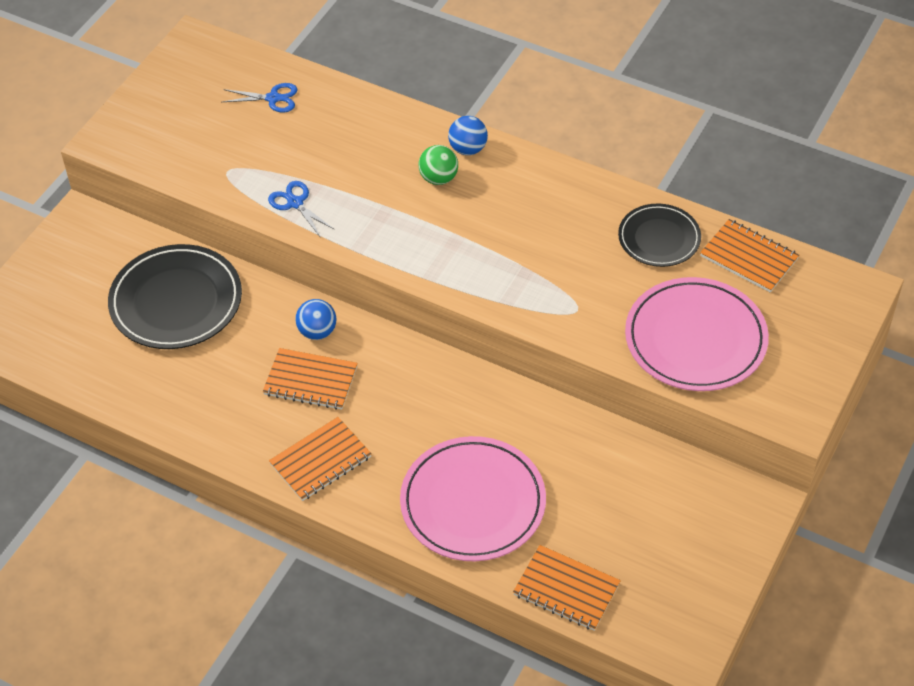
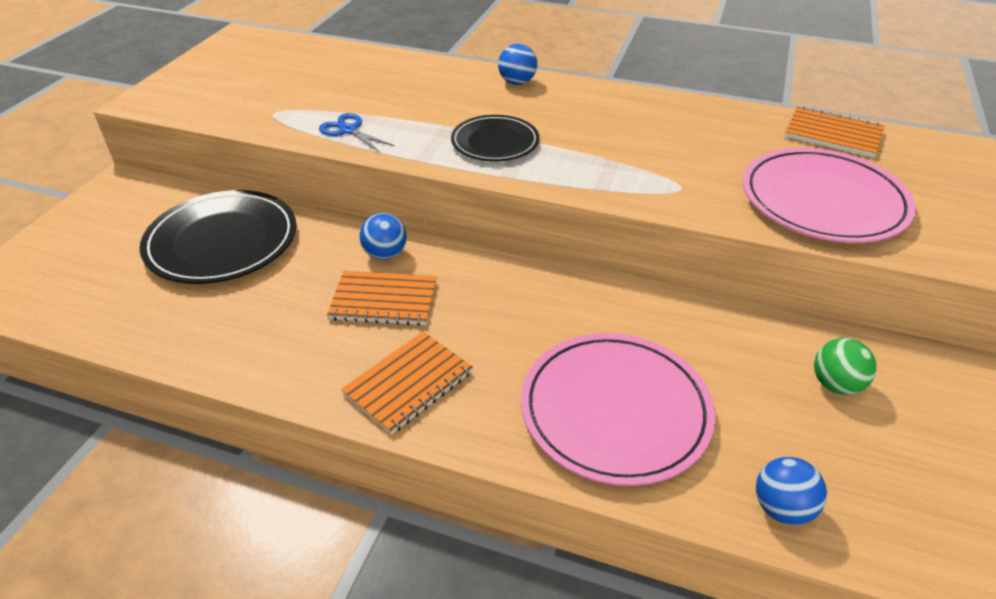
camera: 10 degrees left, 10 degrees down
blue scissors [222,83,297,112] -> none
green ball [419,145,458,185] -> green ball moved to [814,338,877,395]
orange notebook [513,545,621,631] -> blue ball [756,457,827,525]
black plate [618,203,701,267] -> black plate moved to [451,115,540,161]

